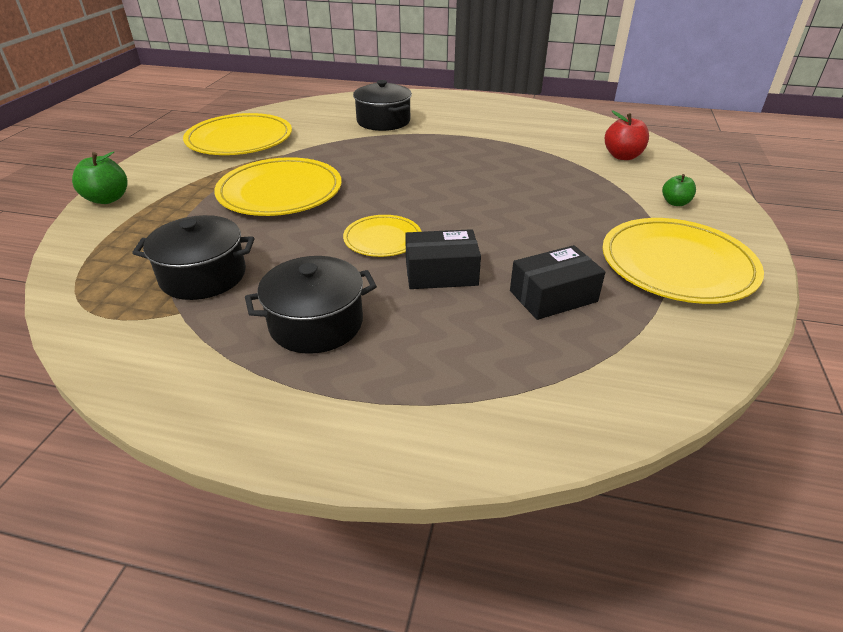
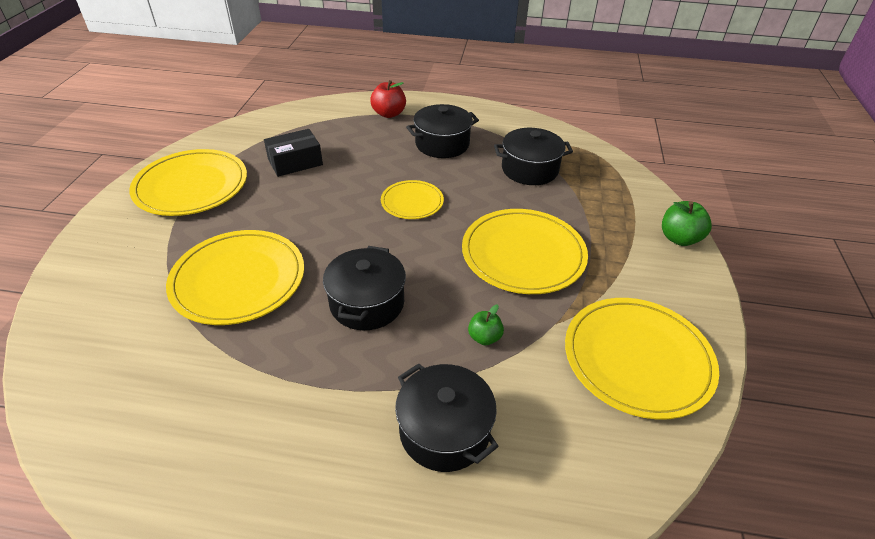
camera: 175 degrees right, 5 degrees up
black box [405,229,481,289] -> none
red apple [605,110,649,160] -> red apple moved to [370,80,406,118]
green apple [662,174,696,206] -> green apple moved to [468,304,504,345]
none -> yellow plate [166,230,304,325]
none -> black pot [323,246,406,330]

